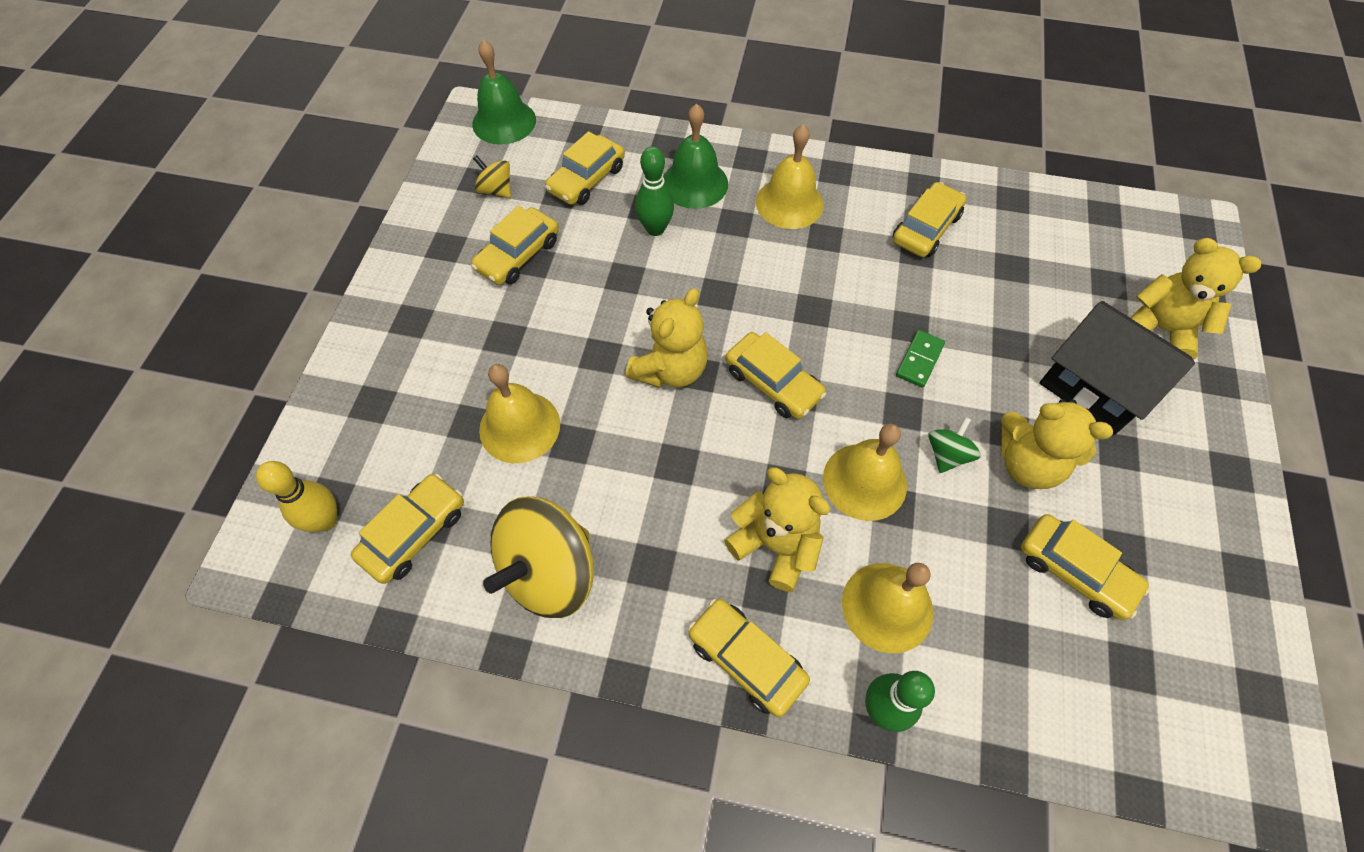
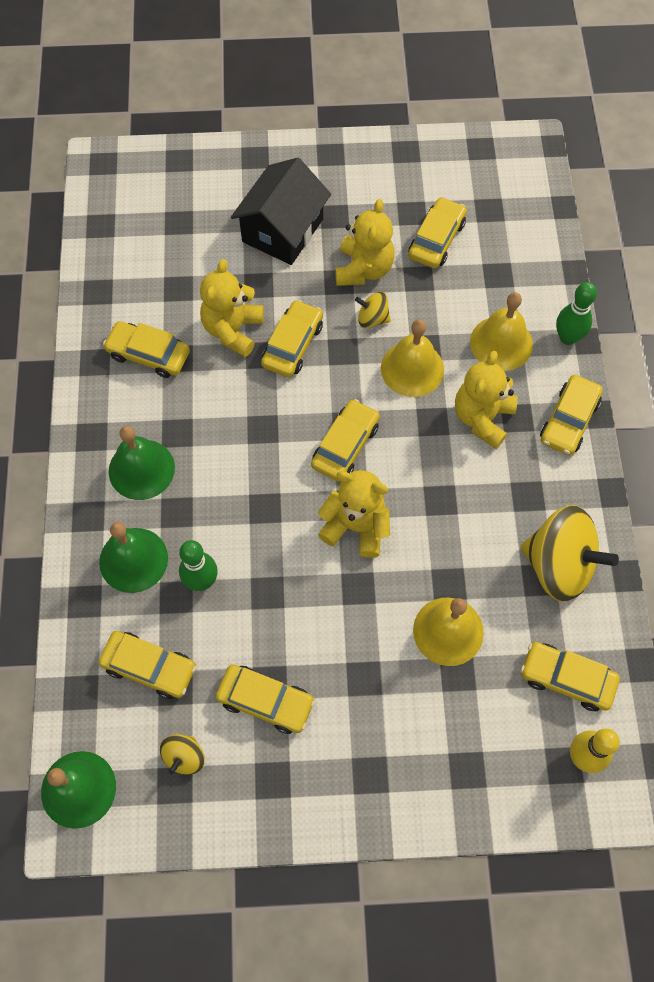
camera: 105 degrees left, 5 degrees up
yellow bell [756,124,824,229] -> green bell [109,426,175,500]
green domino [896,330,945,388] -> yellow car [261,300,323,377]
green spinning top [928,417,981,473] -> yellow spinning top [355,292,391,328]
yellow teddy bear [1131,238,1261,360] -> yellow teddy bear moved to [200,259,264,357]

